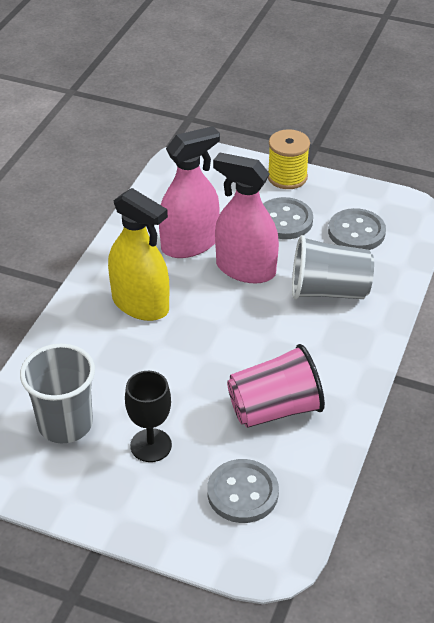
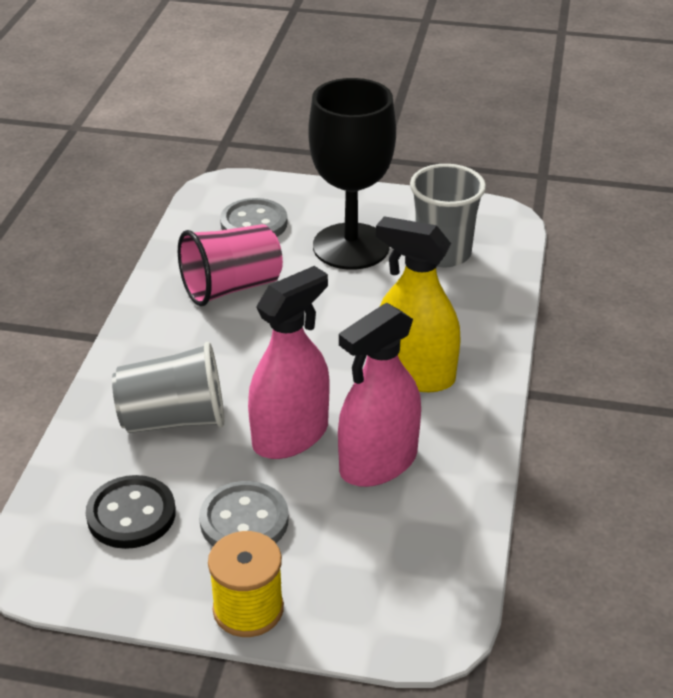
camera: 170 degrees right, 5 degrees down
black goblet [125,371,172,462] -> black goblet [309,78,396,270], size x1.86
pink spray bottle [213,152,279,284] -> pink spray bottle turned 60 degrees counterclockwise [248,266,329,459]
grey button [328,208,386,250] -> black button [86,475,176,549]

